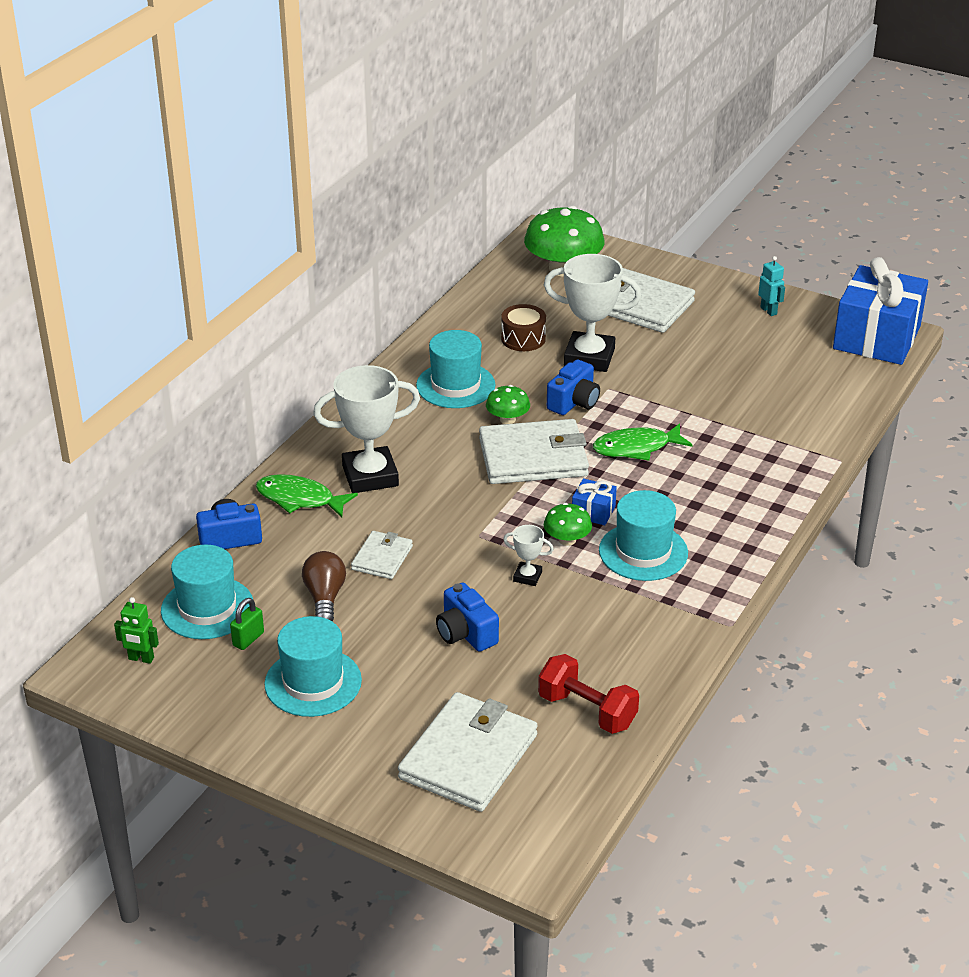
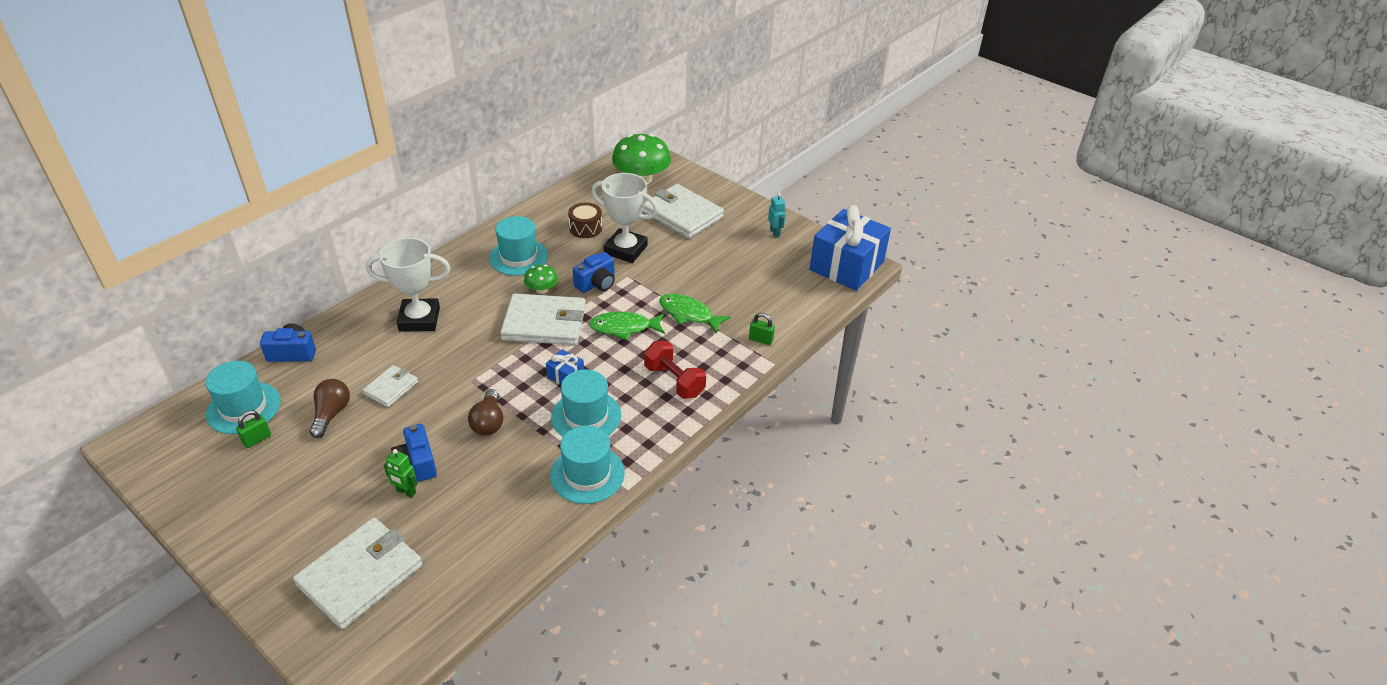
camera: 10 degrees right, 5 degrees up
green robot [114,597,159,664] -> green robot moved to [384,449,417,498]
green fish [256,474,358,517] -> green fish moved to [659,293,731,333]
turquoise hat [264,616,362,717] -> turquoise hat moved to [550,425,625,504]
white trophy [503,525,554,586] -> brown light bulb [468,389,503,436]
red dumbbell [538,654,639,734] -> red dumbbell moved to [644,341,706,399]
green mushroom [544,503,592,546] -> none
none -> green padlock [749,313,775,345]

